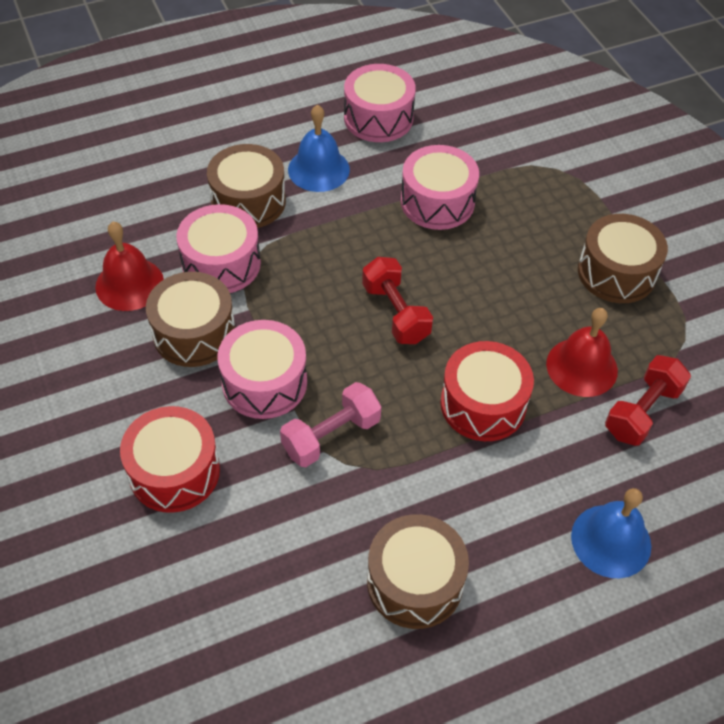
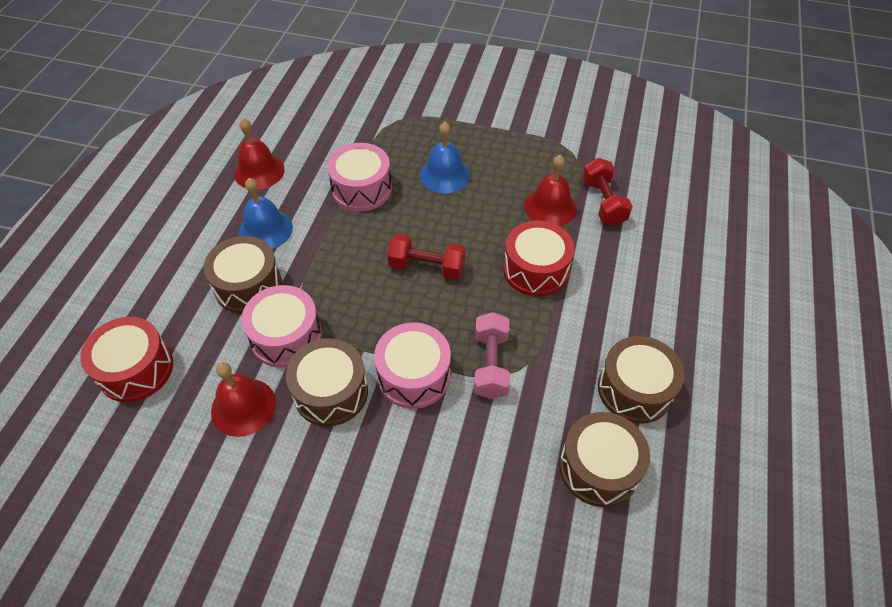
camera: 50 degrees left, 0 degrees up
red drum [120,406,220,513] -> red drum moved to [80,317,173,402]
pink drum [344,64,416,142] -> red bell [234,118,285,190]
blue bell [571,488,651,578] -> blue bell moved to [420,122,470,193]
brown drum [578,214,668,303] -> brown drum moved to [559,412,650,507]

